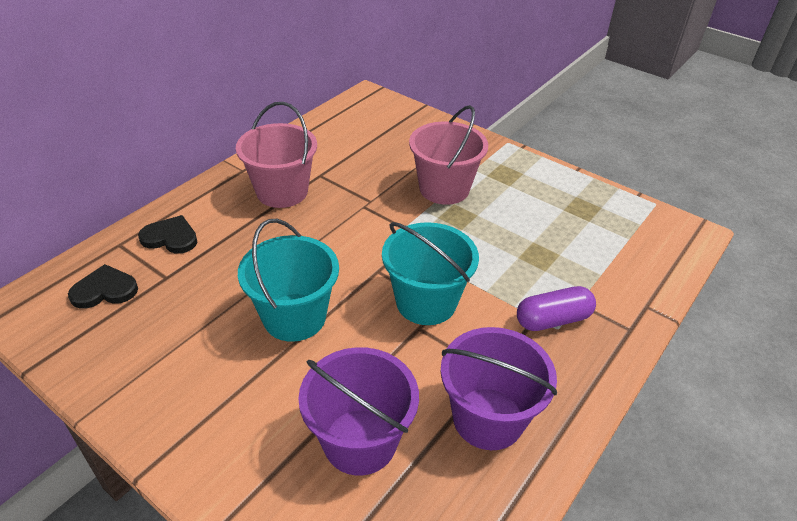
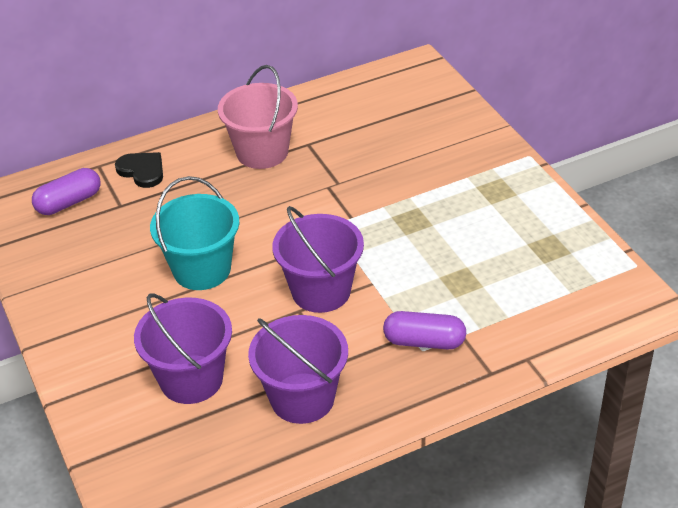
camera: 30 degrees right, 0 degrees up
black heart [68,264,138,309] -> purple capsule [32,168,101,215]
turquoise bucket [382,222,479,325] -> purple bucket [272,206,364,313]
pink bucket [409,105,488,205] -> none

